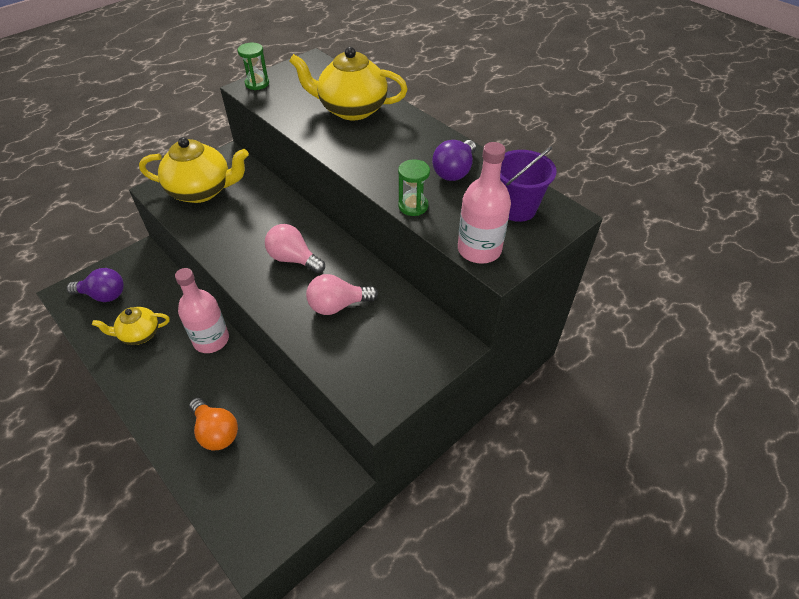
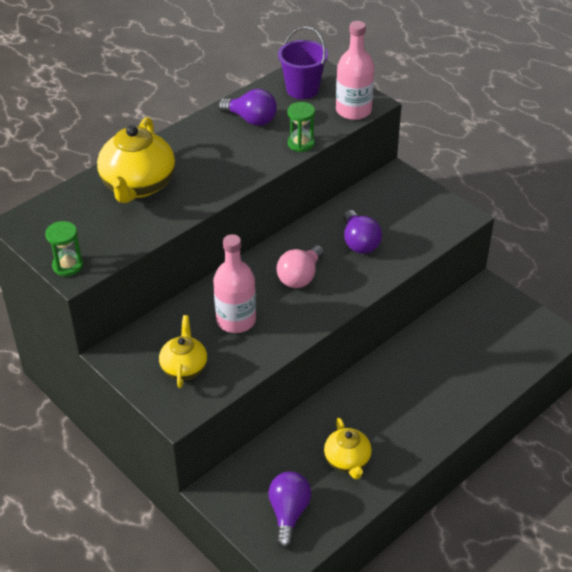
camera: 90 degrees left, 5 degrees down
yellow teapot [139,137,249,203] -> yellow teapot [159,315,207,388], size x0.58
pink bottle [175,268,229,353] -> pink bottle moved to [213,234,256,333]
orange light bulb [189,398,238,450] -> none
pink light bulb [306,274,378,315] -> purple light bulb [344,210,382,254]

